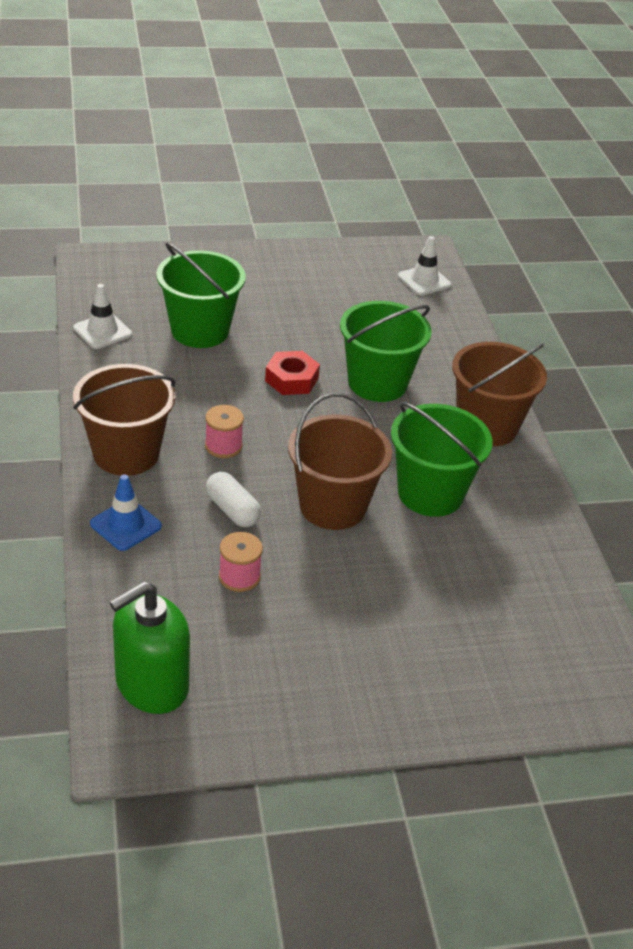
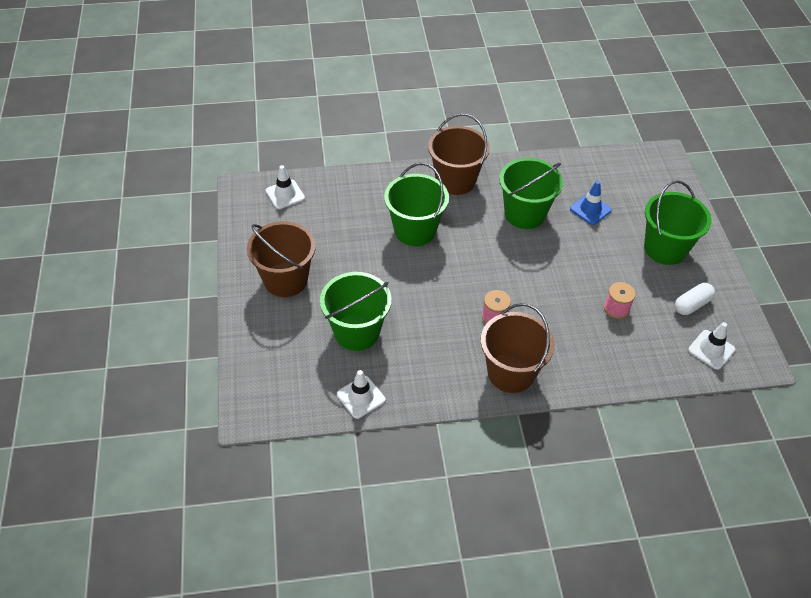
camera: 85 degrees left, 10 degrees up
blue traffic cone [90,474,162,551] -> blue traffic cone moved to [570,181,612,225]
green soap dispenser [109,581,190,714] -> white traffic cone [688,322,735,370]
white capsule [206,472,261,527] -> white capsule moved to [675,283,715,315]
red nut [265,351,320,395] -> none
brown bucket [288,393,392,530] -> brown bucket moved to [247,221,316,297]
none -> green bucket [644,180,712,265]

